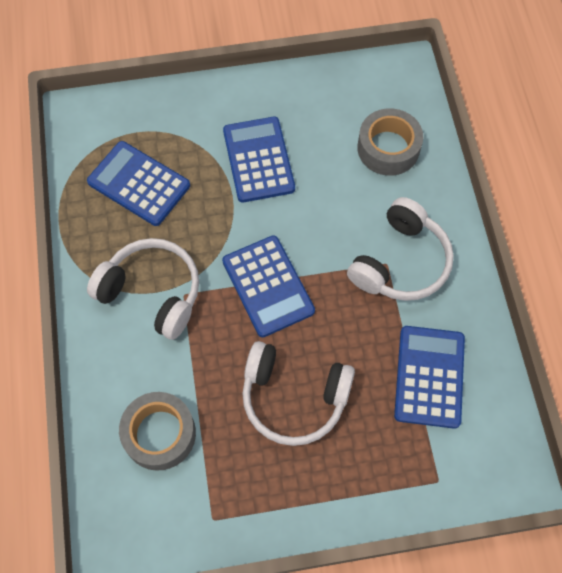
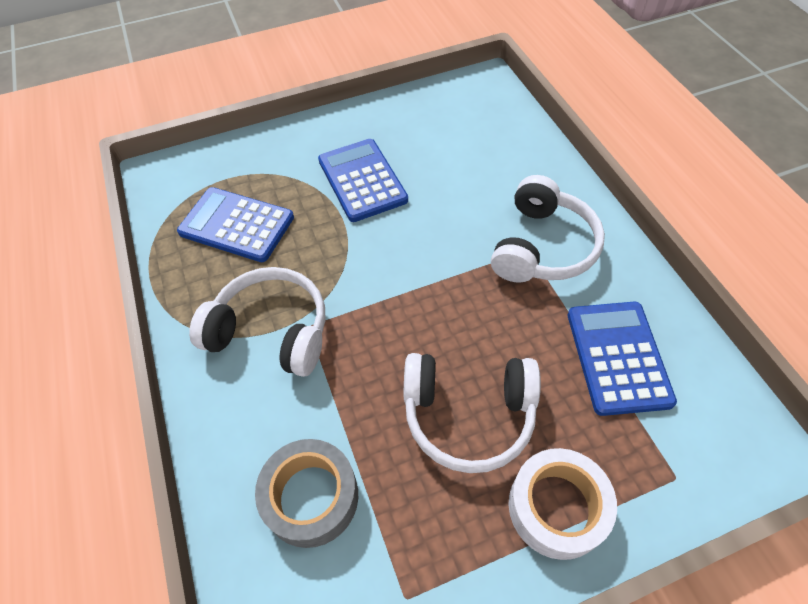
camera: 10 degrees left, 10 degrees down
blue calculator [222,235,315,337] -> none
grey tape [357,108,423,176] -> none
none -> white tape [509,448,617,560]

